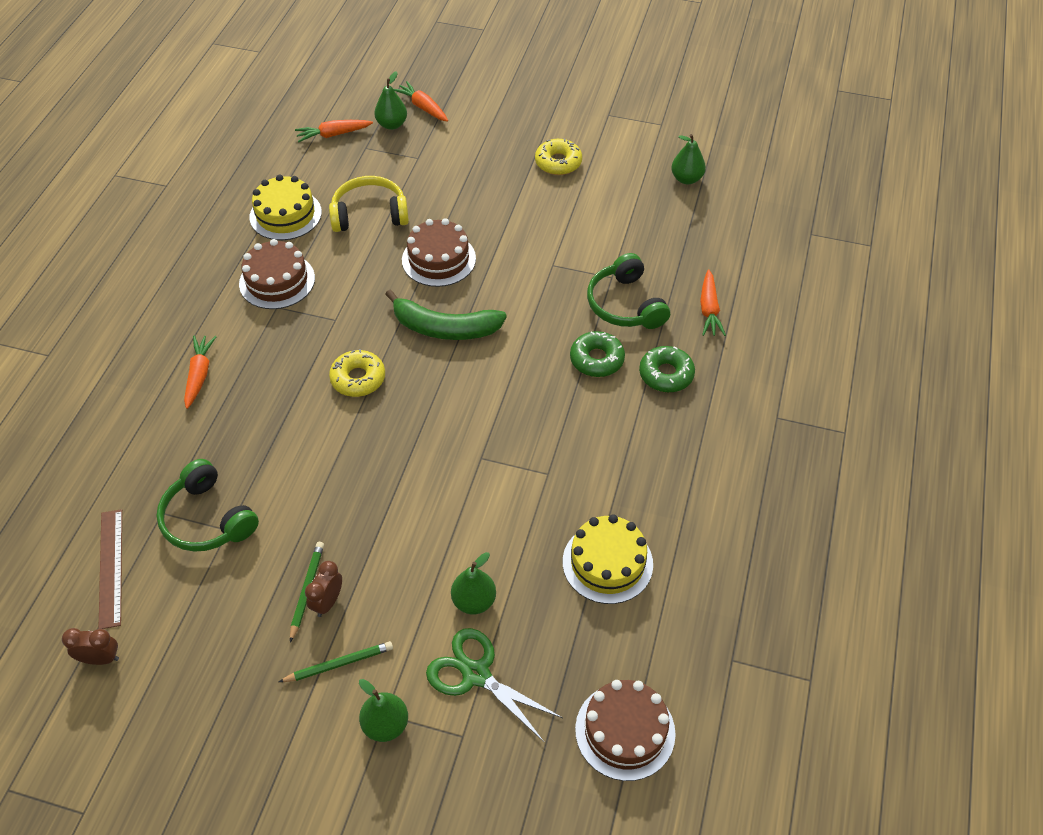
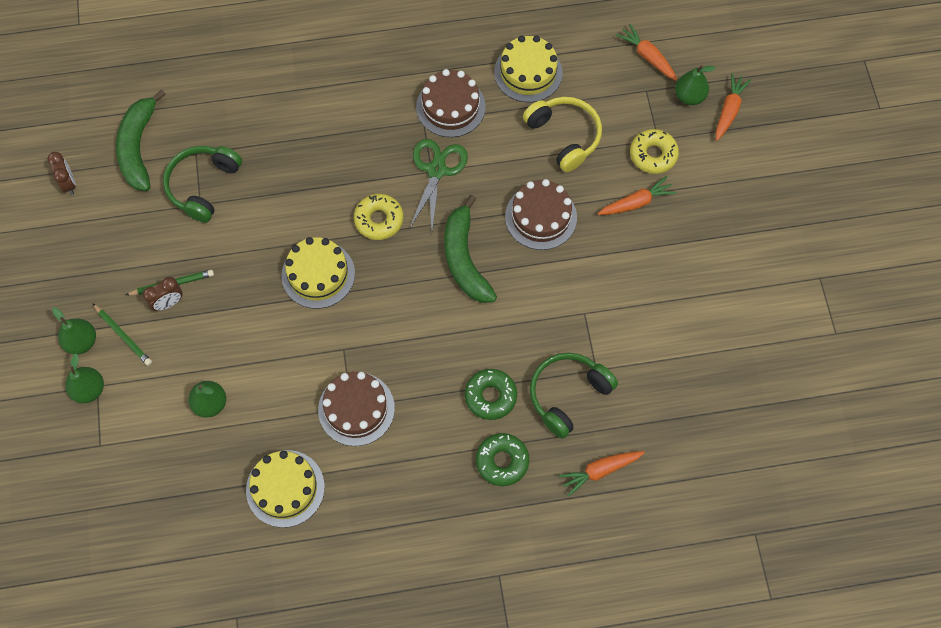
camera: 65 degrees right, 15 degrees up
brown ruler [98,509,122,629] -> green banana [116,89,166,191]
orange carrot [184,336,217,409] -> orange carrot moved to [598,176,676,215]
brown clock [305,561,342,617] -> brown clock turned 150 degrees clockwise [143,277,182,311]
green scissors [426,628,563,742] -> green scissors moved to [409,139,468,230]
yellow donut [535,138,582,175] -> yellow donut moved to [630,129,679,174]
brown cake [575,680,676,781] -> brown cake moved to [318,372,395,446]
green pear [671,134,706,184] -> green pear moved to [52,307,96,354]
none -> yellow cake [281,237,355,309]

